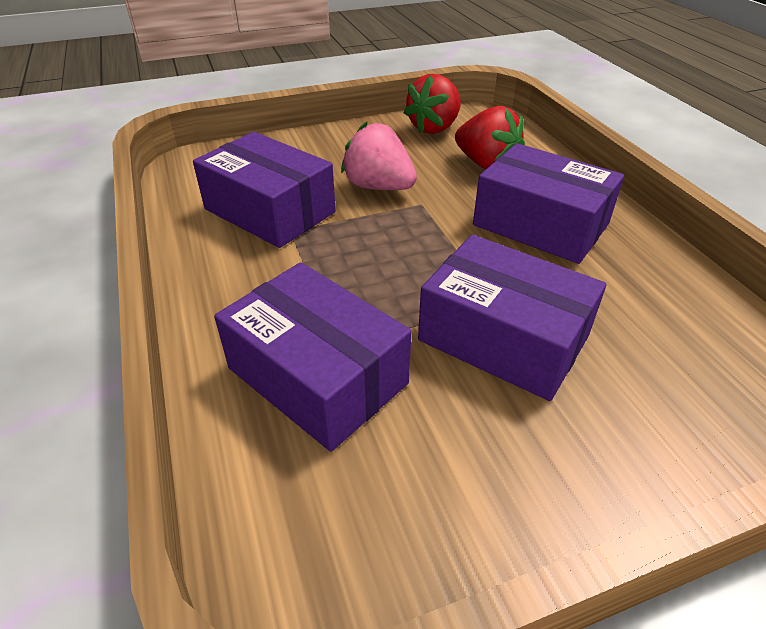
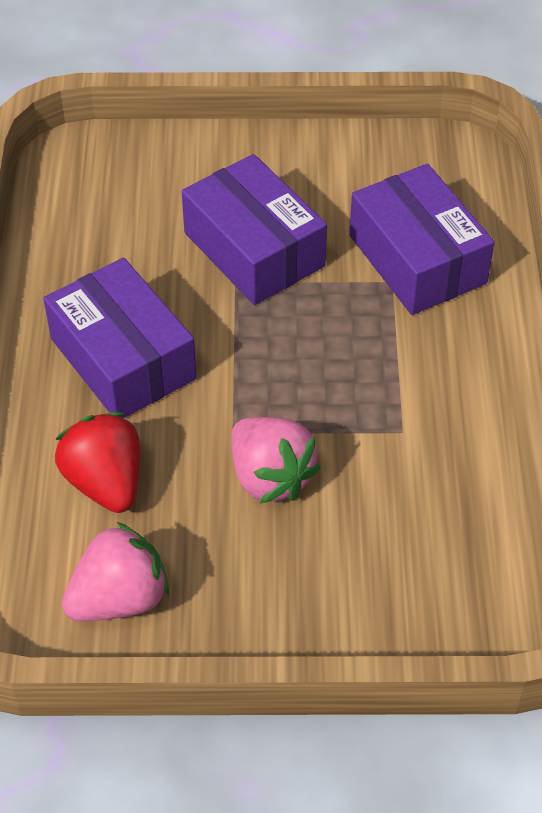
camera: 160 degrees left, 10 degrees up
purple box [193,132,336,248] -> none
red strawberry [404,74,461,134] -> pink strawberry [62,522,169,621]

